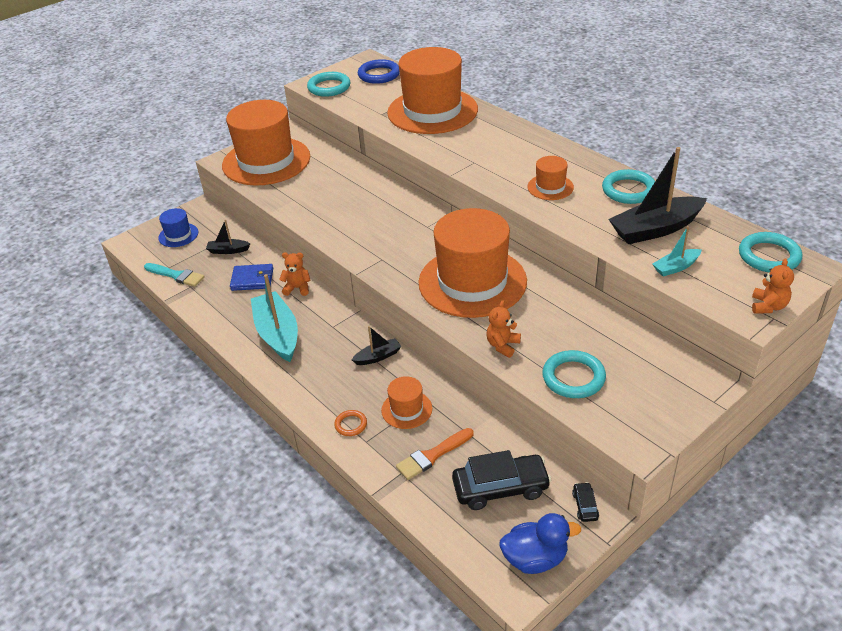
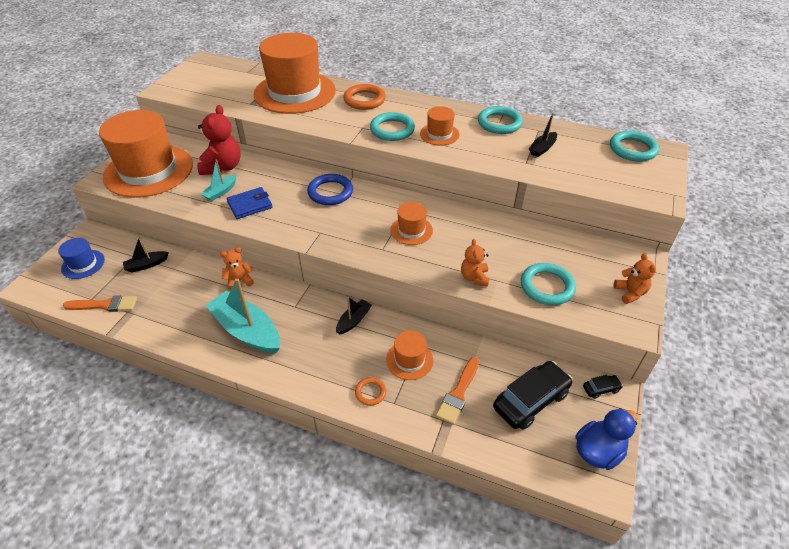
camera: 30 degrees left, 5 degrees up
turquoise brush [144,263,205,287] -> orange brush [63,295,137,312]
blue wallet [230,264,273,291] -> blue wallet moved to [226,187,273,219]
turquoise ring [307,72,350,97] -> turquoise ring moved to [370,112,415,141]
blue ring [358,59,400,84] -> blue ring moved to [307,174,353,205]
orange hat [418,208,527,318] -> orange hat [390,202,433,245], size x0.44
black car [572,482,599,522] -> black car turned 105 degrees clockwise [583,375,623,399]
black boat [609,147,707,244] -> black boat [529,113,557,157], size x0.50
turquoise boat [653,226,702,277] -> turquoise boat moved to [201,159,237,201]
orange teddy bear [752,258,794,314] -> orange teddy bear moved to [614,253,656,304]
none -> red teddy bear [197,105,241,175]
none -> orange ring [343,84,386,110]

